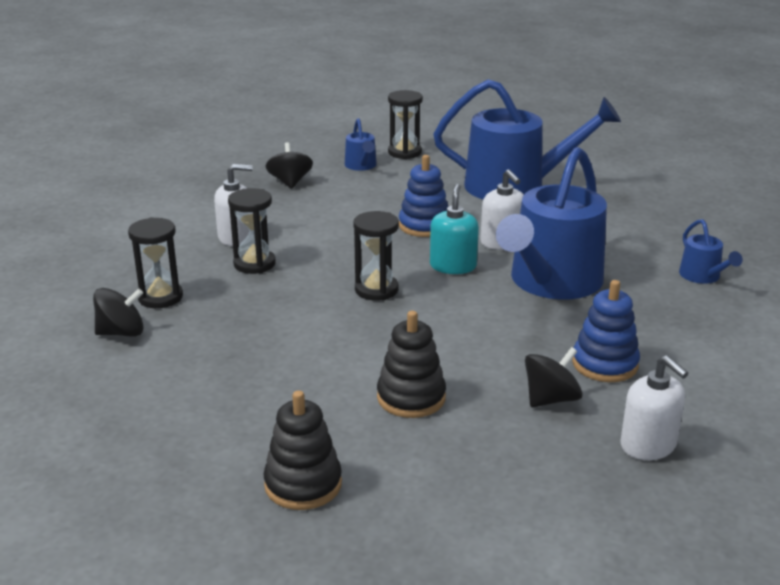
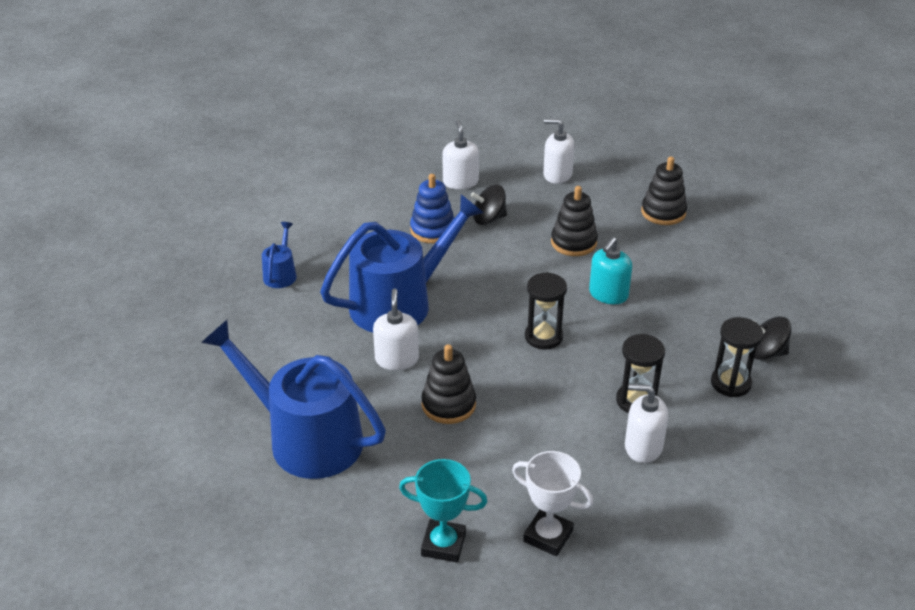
camera: 155 degrees left, 10 degrees up
black spinning top [265,142,313,189] -> white trophy [512,451,593,556]
blue watering can [345,118,377,171] -> turquoise trophy [399,459,487,562]
black hourglass [388,90,423,159] -> none
blue stacking toy [399,155,448,237] -> black stacking toy [421,344,476,424]
turquoise soap dispenser [430,184,479,274] -> turquoise soap dispenser moved to [589,237,632,304]
none -> white soap dispenser [543,119,575,184]

